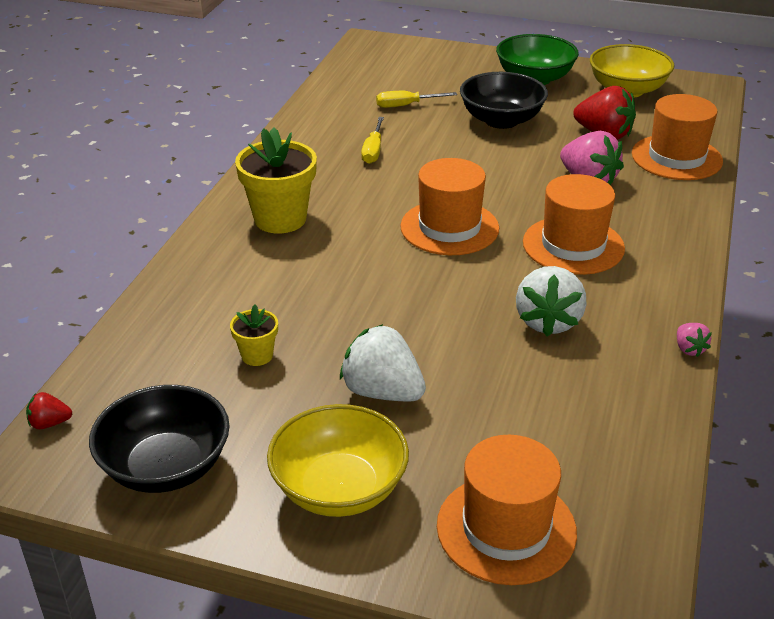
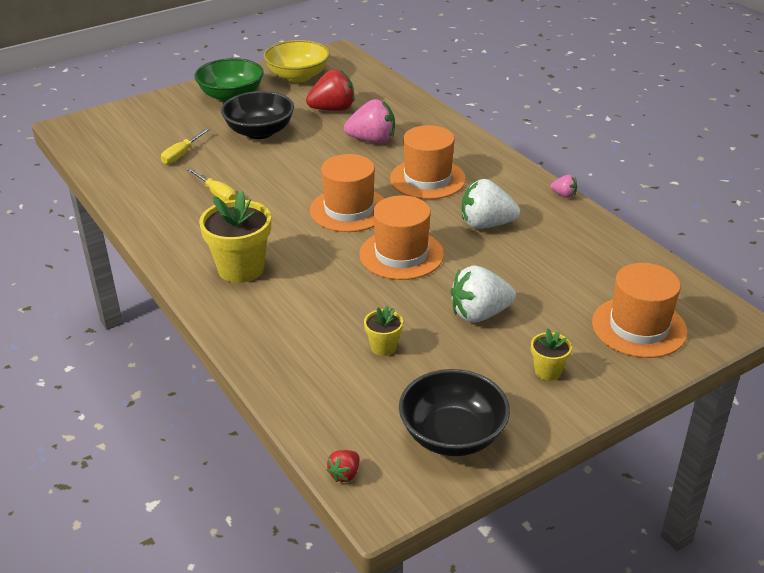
camera: 50 degrees left, 0 degrees up
yellow bowl [267,404,409,517] -> yellow flower pot [531,329,572,381]
white strawberry [516,266,586,337] -> white strawberry turned 135 degrees clockwise [462,179,520,229]
orange hat [632,94,723,180] -> orange hat moved to [359,195,444,280]

